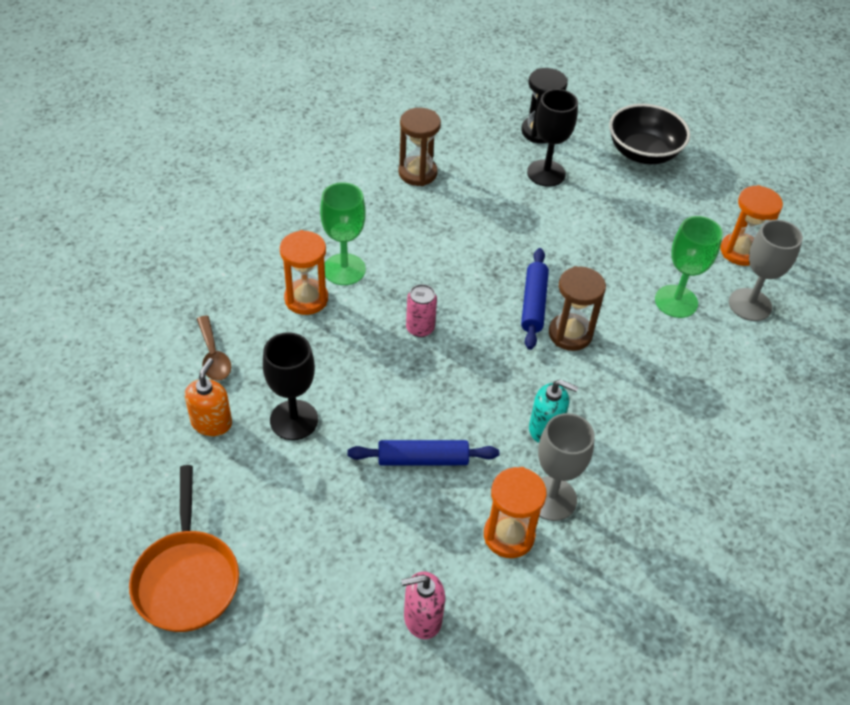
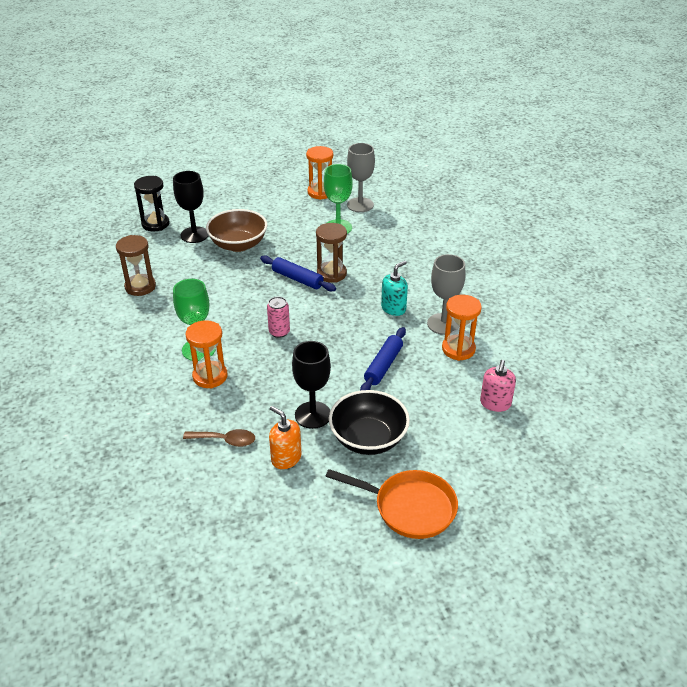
camera: 60 degrees left, 10 degrees down
black bowl [609,104,690,164] -> black bowl moved to [329,390,410,455]
none -> brown bowl [206,209,267,252]

